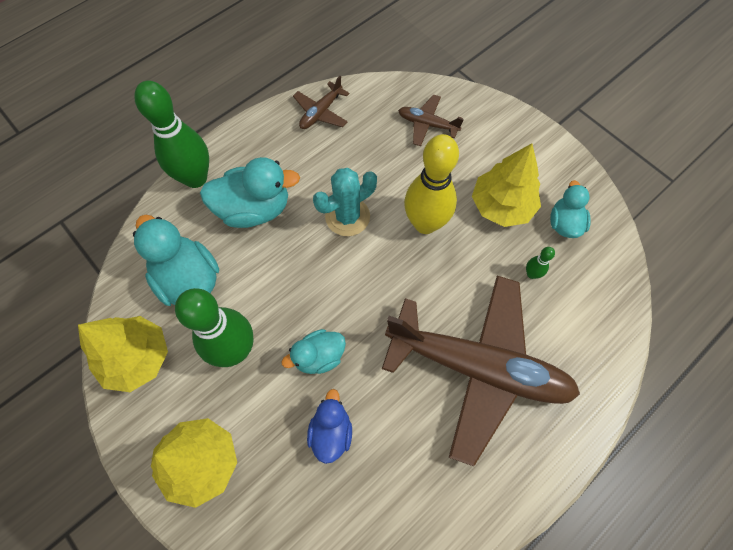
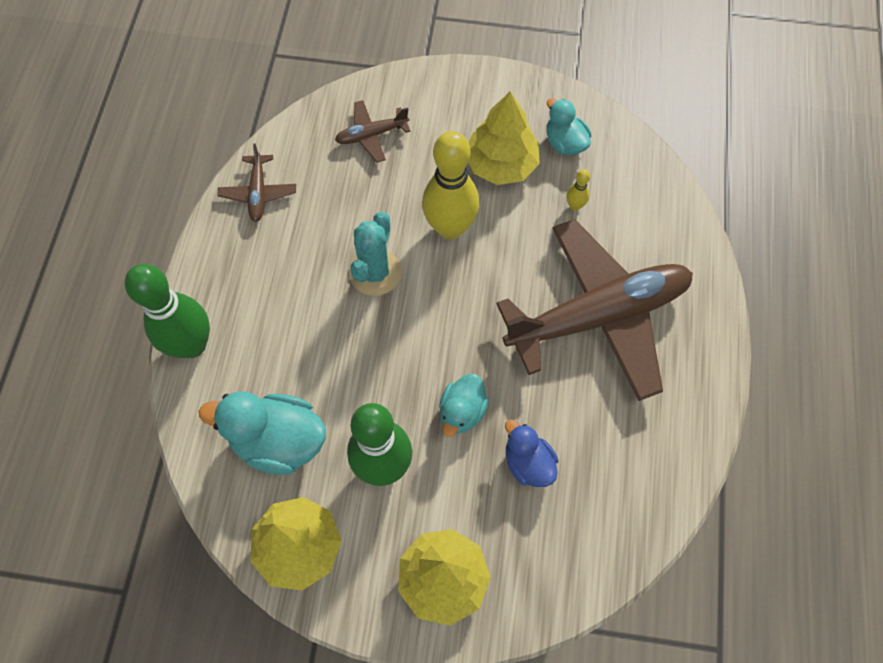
camera: 40 degrees left, 0 degrees up
turquoise duck [200,157,300,228] -> none
green bowling pin [526,247,555,279] -> yellow bowling pin [566,169,590,211]

